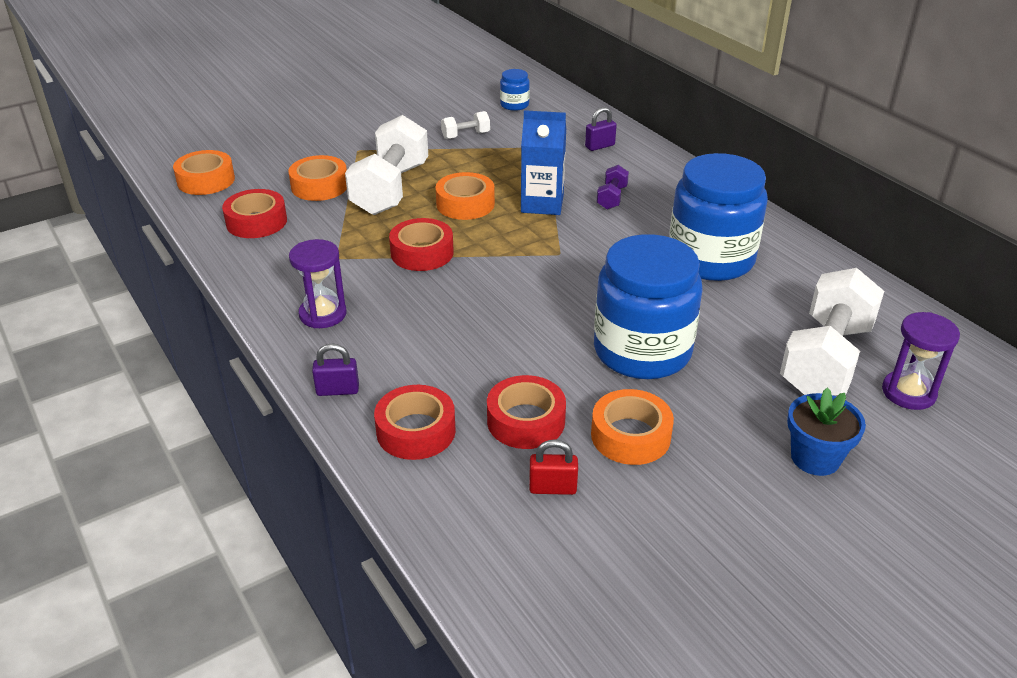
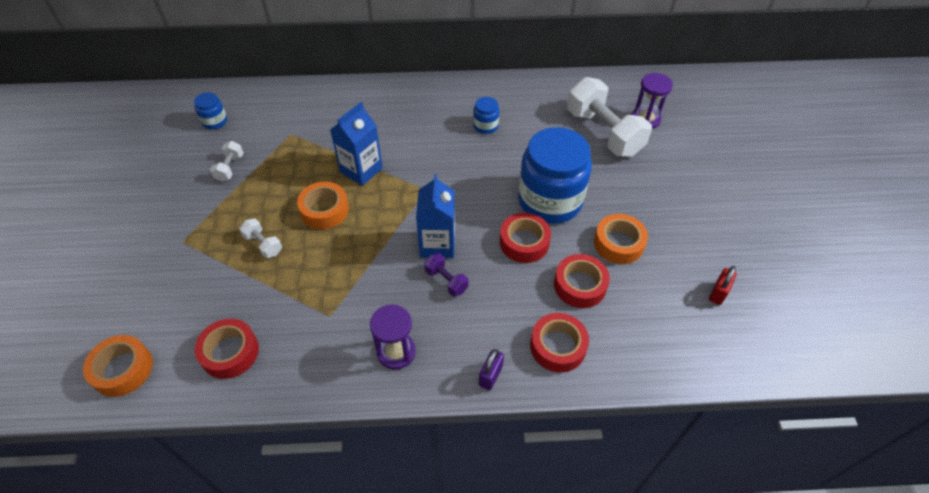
camera: 60 degrees left, 15 degrees up
orange tape [288,155,347,201] -> none
white dumbbell [345,115,428,215] -> white dumbbell [239,219,282,258], size x0.45
red tape [389,218,454,271] -> red tape moved to [500,213,551,263]
red padlock [529,439,578,495] -> red padlock moved to [709,266,737,305]
purple padlock [585,107,617,151] -> none
purple dumbbell [597,165,629,210] -> purple dumbbell moved to [424,253,468,297]
blue jar [669,153,768,281] -> blue jar [473,97,500,134], size x0.43
blue flower pot [787,388,866,476] -> none
none -> blue carton [416,174,455,258]

